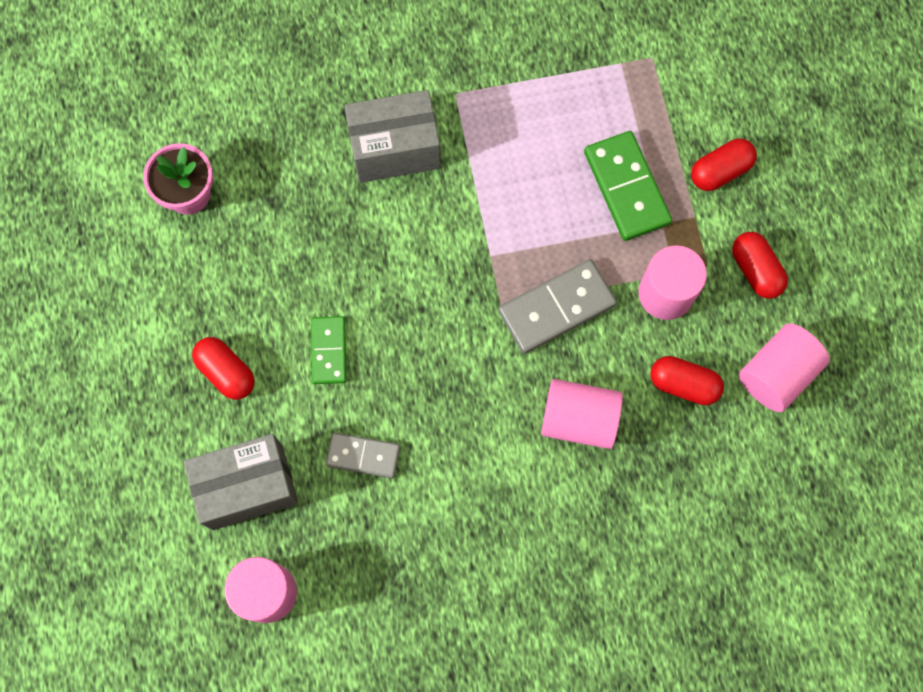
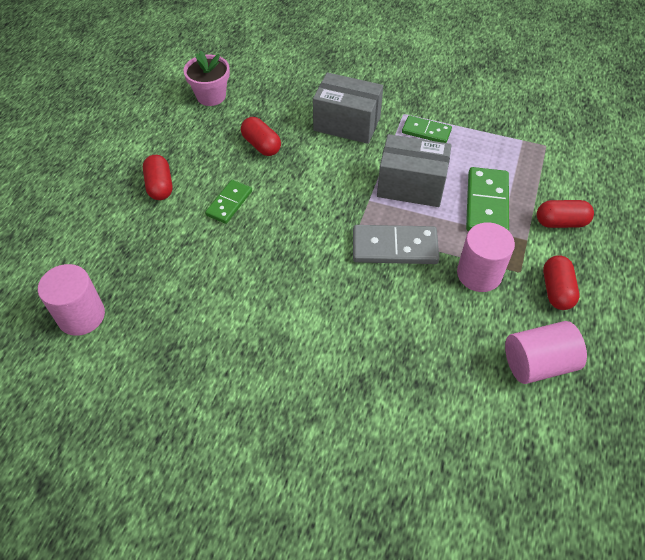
camera: 30 degrees right, 20 degrees down
grey box [184,434,298,530] -> grey box moved to [377,134,452,207]
grey domino [326,433,400,479] -> none
pink cylinder [541,379,623,449] -> none
red capsule [650,356,724,405] -> red capsule moved to [241,117,281,156]
none -> green domino [402,116,452,143]

